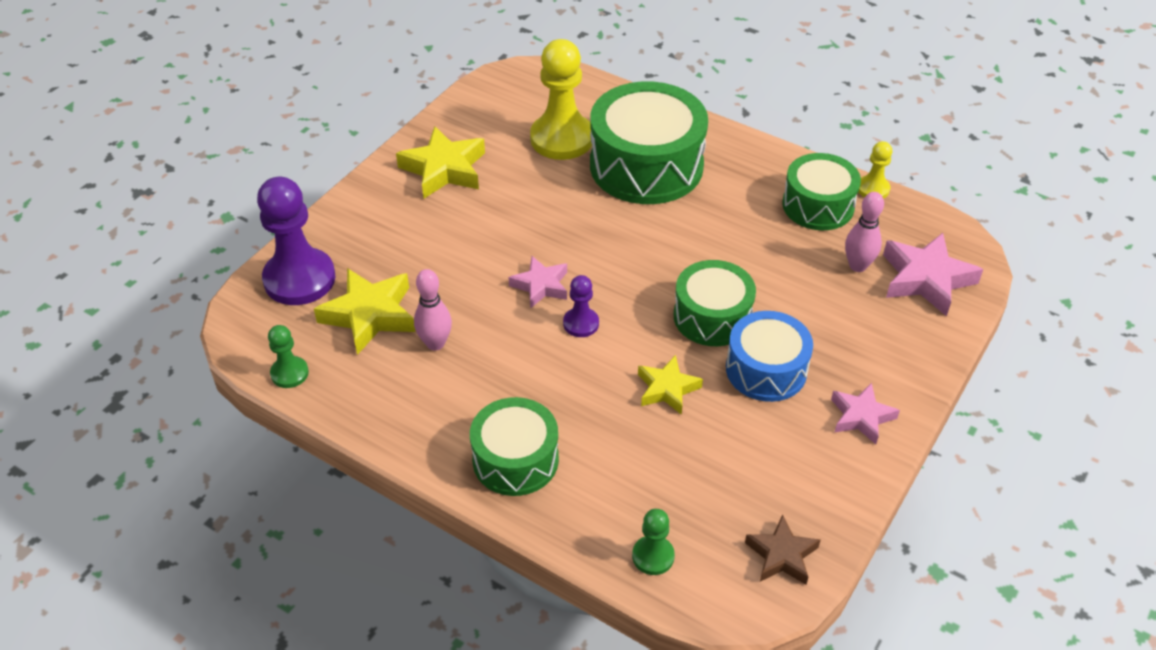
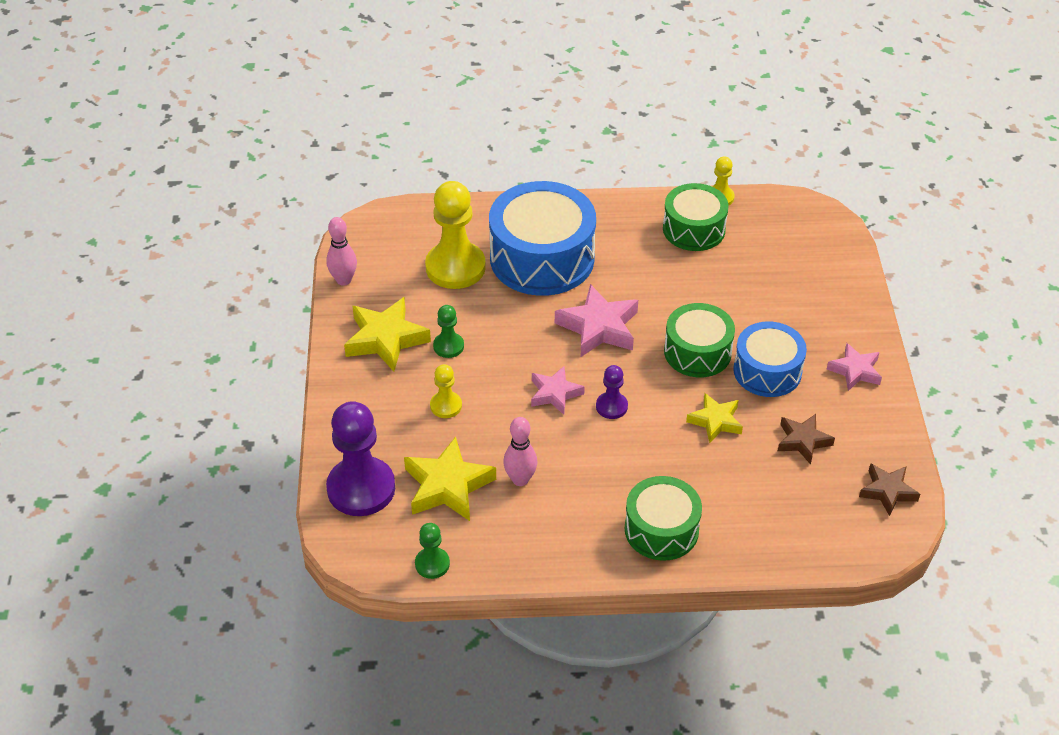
camera: 35 degrees left, 0 degrees up
green drum [590,81,708,204] -> blue drum [489,181,596,296]
green pawn [632,509,675,575] -> green pawn moved to [433,305,464,358]
pink bowling pin [845,192,884,272] -> pink bowling pin moved to [327,217,357,286]
pink star [883,233,983,317] -> pink star moved to [555,284,638,358]
none -> yellow pawn [430,364,462,418]
none -> brown star [778,414,835,465]

